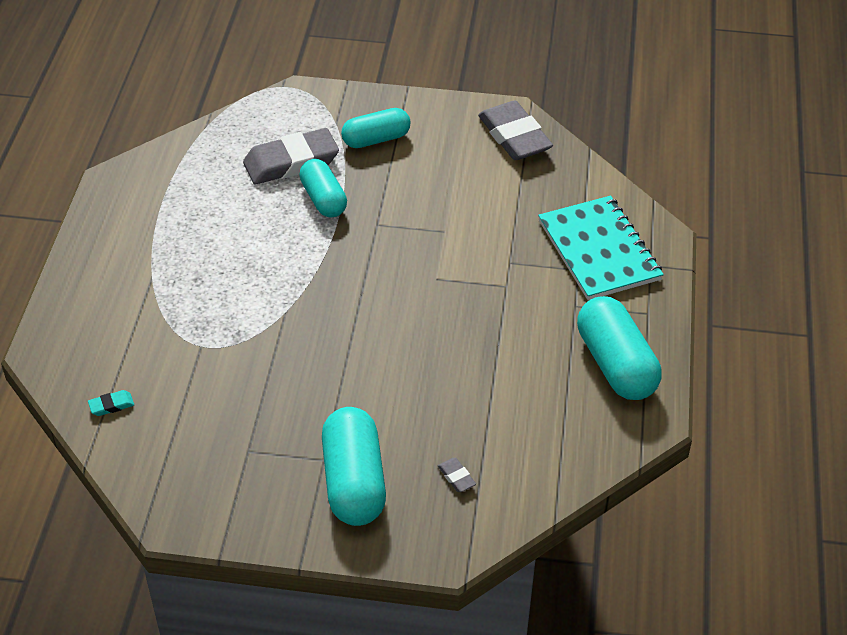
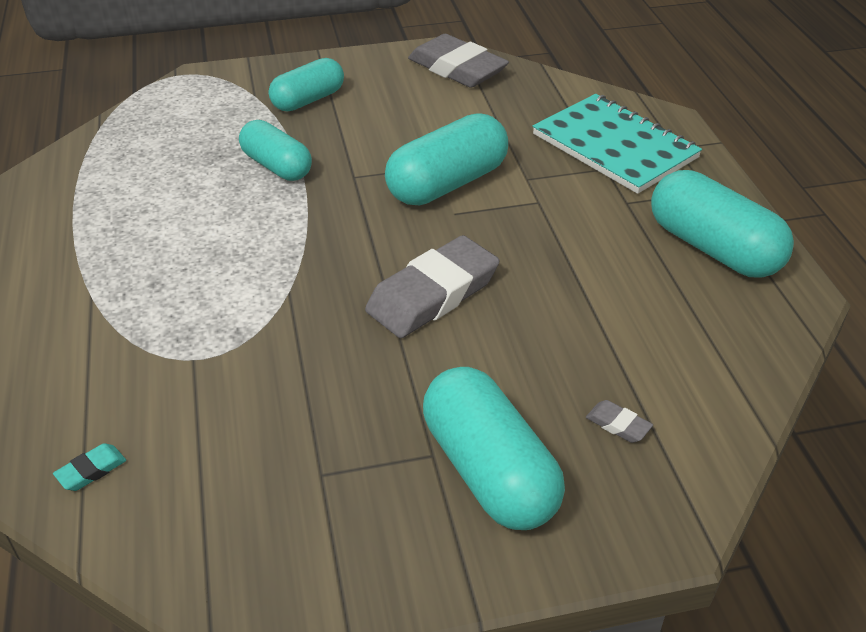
camera: 20 degrees left, 5 degrees down
grey eraser [243,128,339,184] -> grey eraser moved to [365,235,499,338]
none -> turquoise capsule [385,113,508,205]

